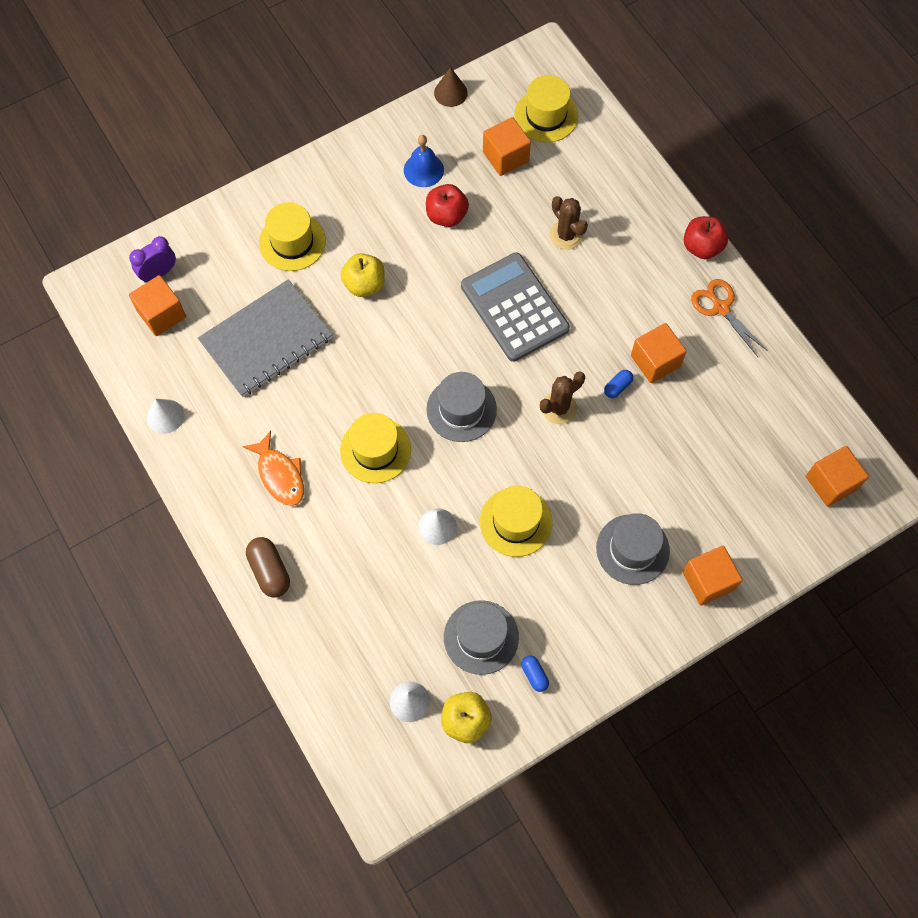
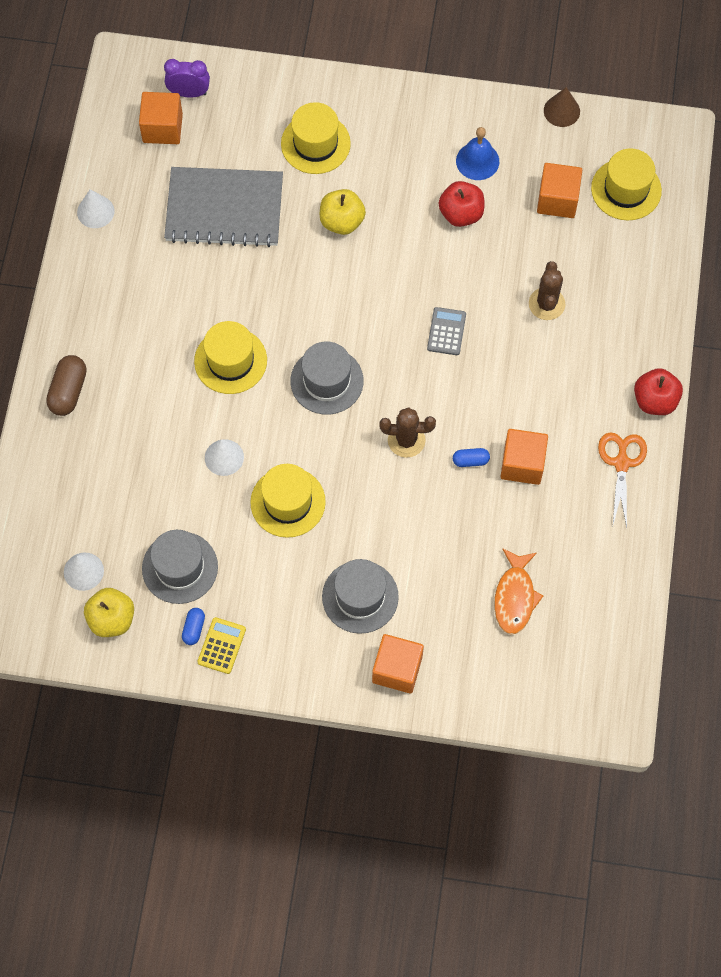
camera: 40 degrees right, 0 degrees up
orange fish [242,431,304,506] -> orange fish moved to [494,548,543,635]
grey calculator [461,252,570,362] -> grey calculator [427,307,466,355], size x0.44
orange cube [806,446,869,507] -> none
none -> yellow calculator [197,617,246,674]

